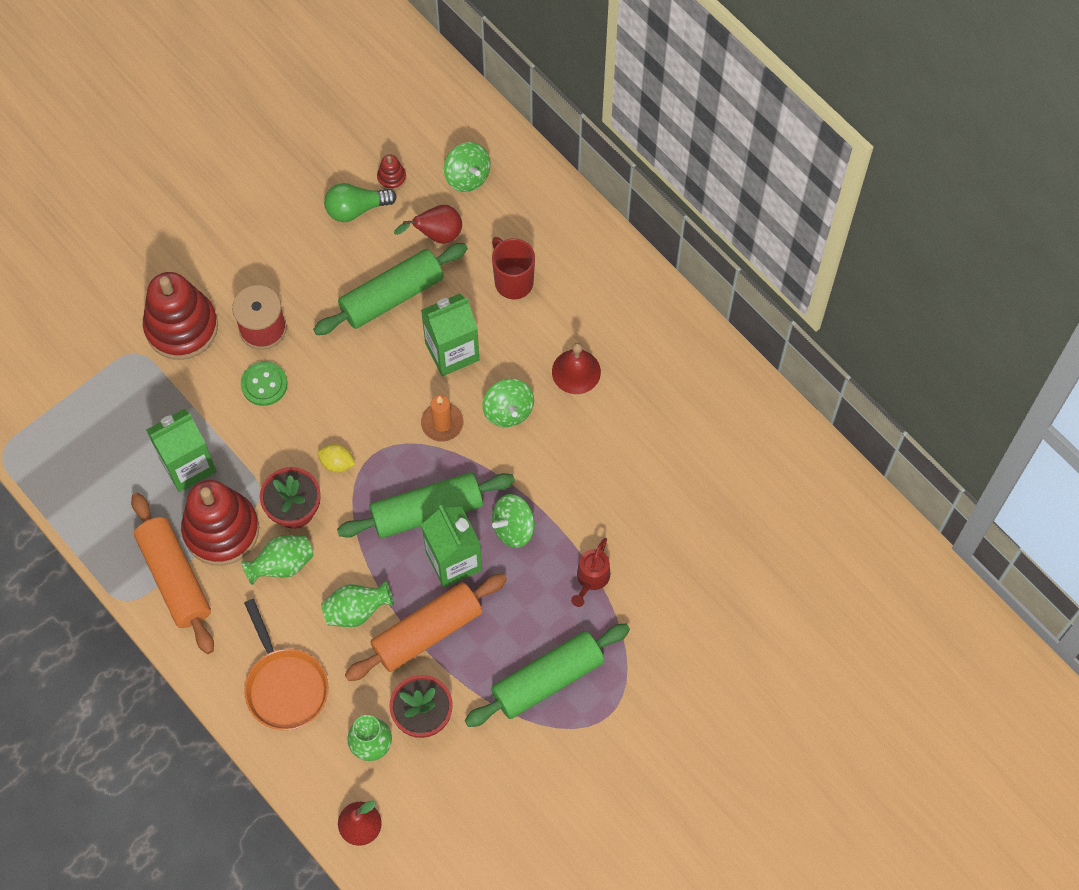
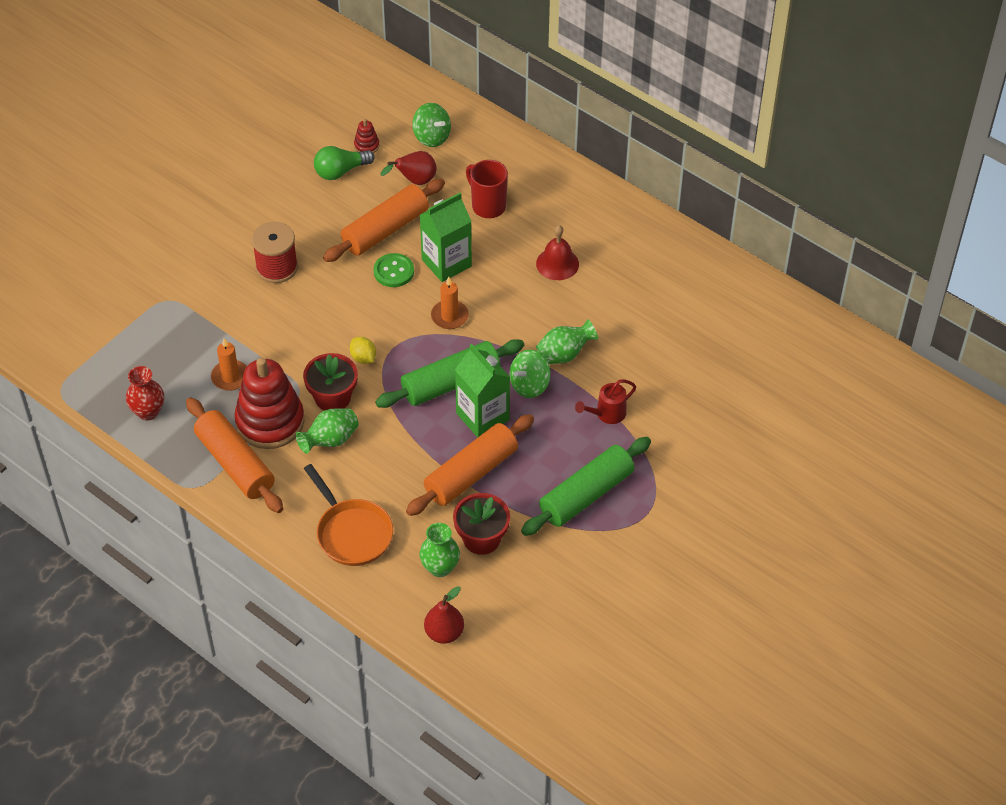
camera: 10 degrees left, 15 degrees down
red stacking toy [143,272,218,360] -> none
green carton [146,409,216,492] -> orange candle [211,338,247,391]
green button [241,361,288,406] -> green button moved to [373,253,414,287]
green rolling pin [313,243,468,335] -> orange rolling pin [323,179,445,262]
yellow lemon [317,444,356,473] -> yellow lemon turned 45 degrees clockwise [350,337,376,364]
green vase [321,580,394,627] -> green vase moved to [536,319,598,364]
green spinning top [482,379,534,427] -> none
red watering can [571,538,610,607] -> red watering can turned 45 degrees clockwise [575,379,636,424]
none -> red vase [126,366,164,420]

